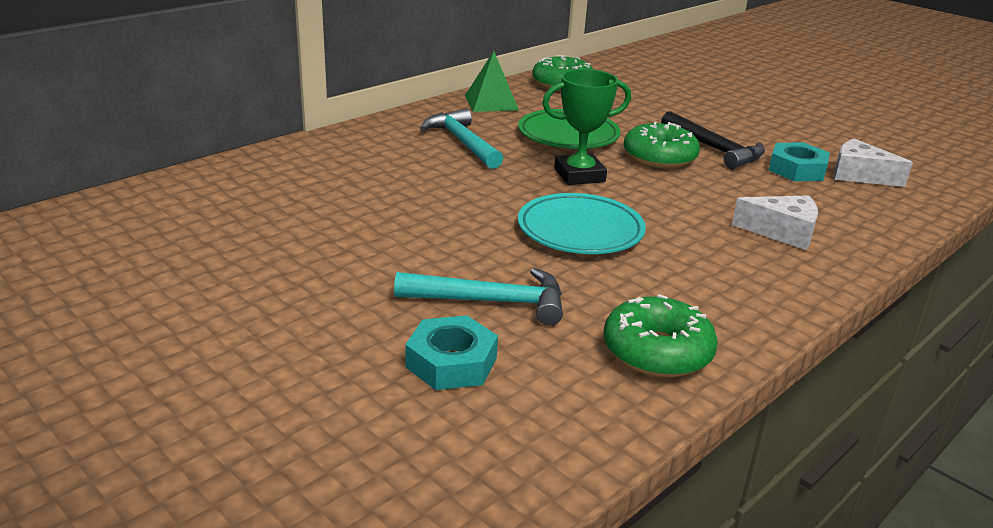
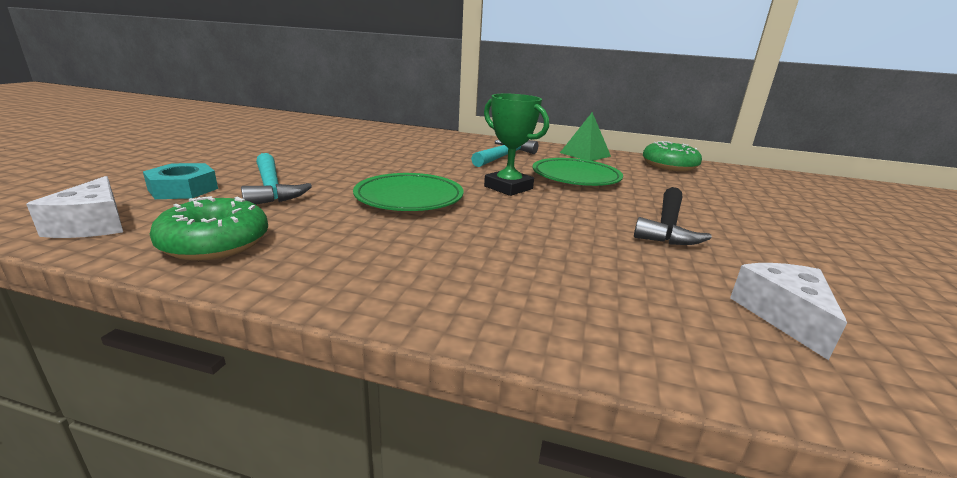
camera: 60 degrees right, 5 degrees down
turquoise plate [518,193,646,254] -> green plate [353,173,464,211]
green donut [624,122,700,169] -> none
white cheese [732,195,818,250] -> white cheese moved to [26,176,123,238]
turquoise nut [769,142,830,181] -> none

